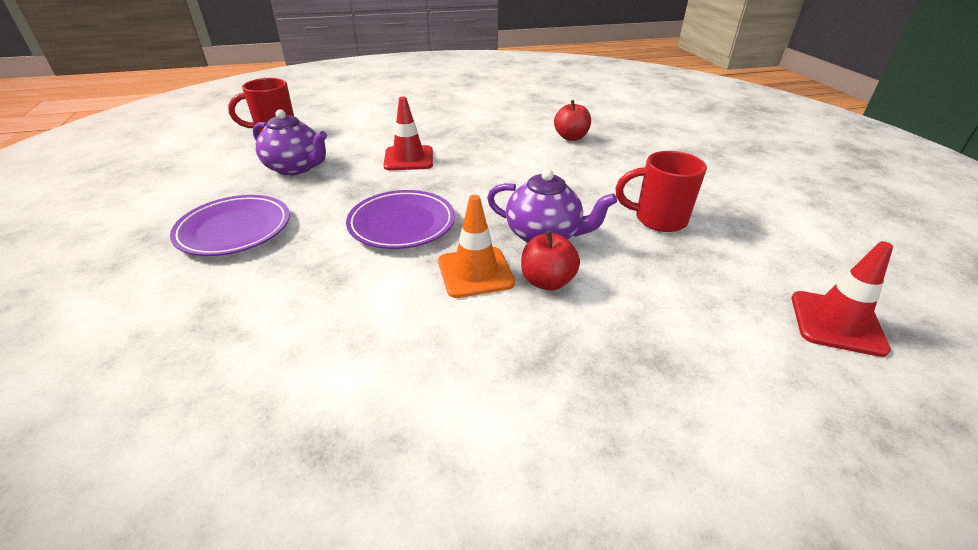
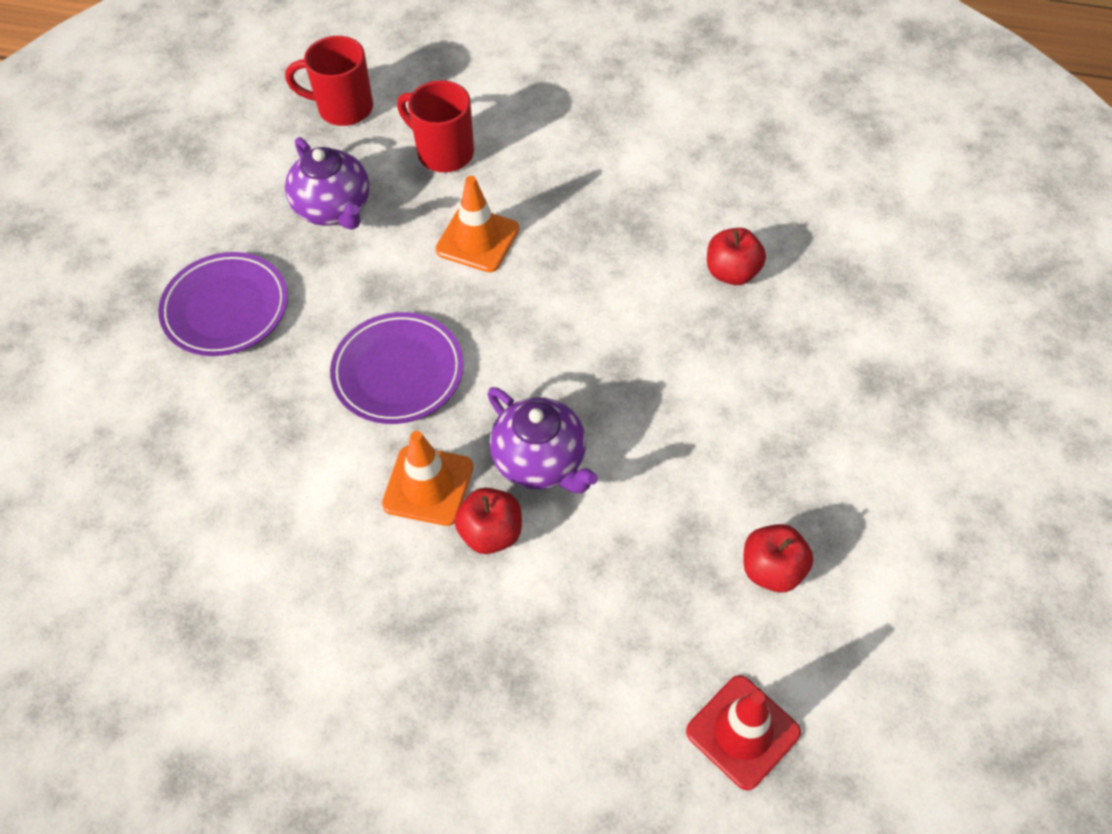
camera: 30 degrees right, 20 degrees up
red traffic cone [383,97,433,170] -> orange traffic cone [435,176,519,272]
red mug [615,151,707,232] -> red mug moved to [397,80,474,172]
none -> red apple [743,524,813,592]

